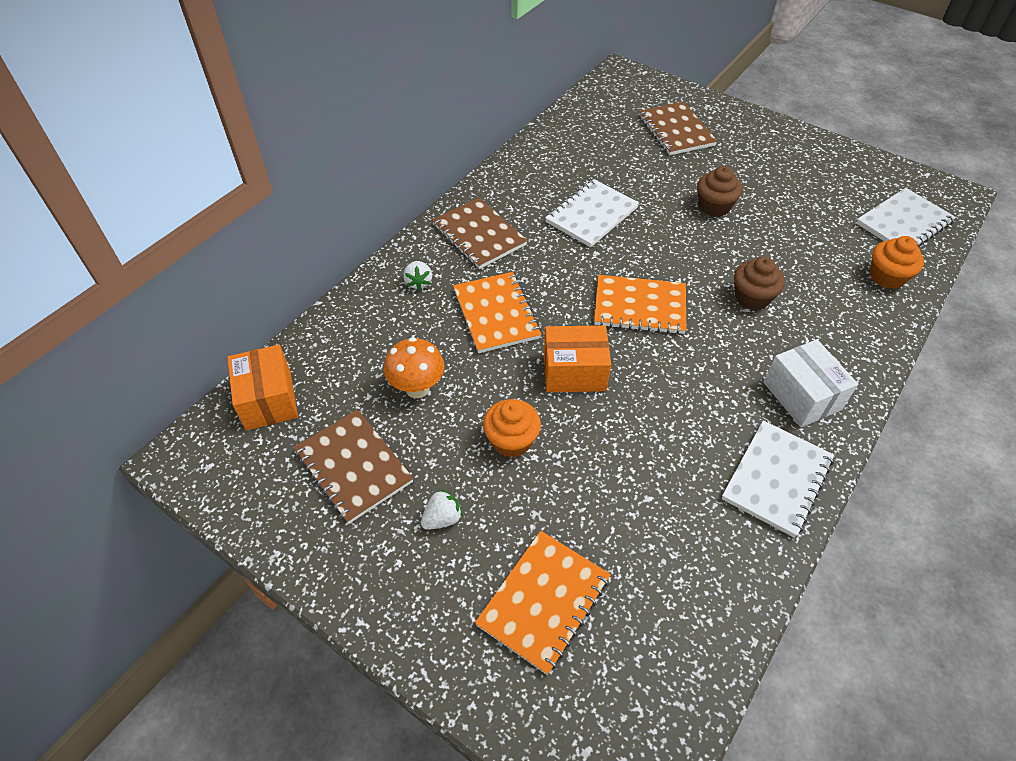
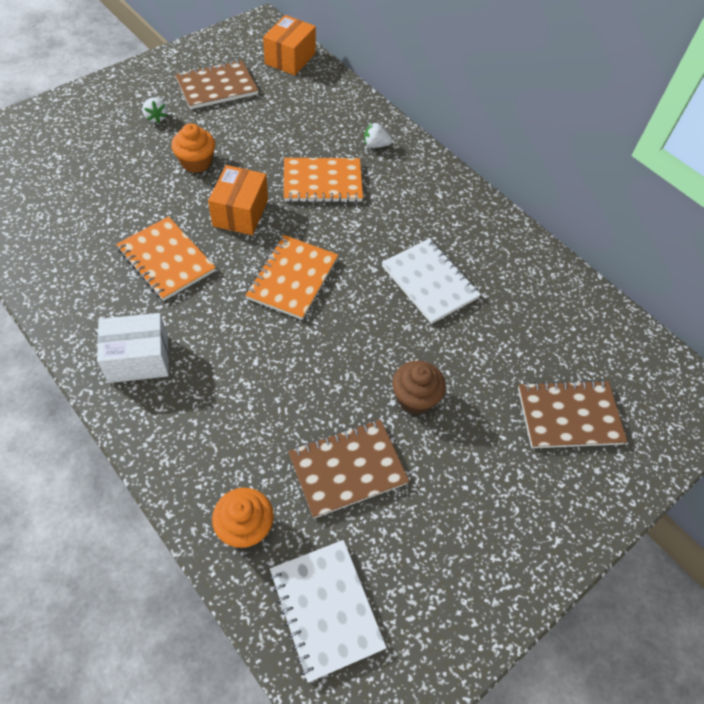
camera: 100 degrees right, 5 degrees up
orange box [227,345,298,430] -> orange box turned 60 degrees counterclockwise [263,15,316,76]
orange mushroom [384,337,444,398] -> none
brown notebook [432,197,528,269] -> brown notebook moved to [288,419,409,518]
orange notebook [475,531,611,675] -> orange notebook moved to [116,216,216,301]
white notebook [722,420,834,538] -> none
brown cupcake [734,257,785,310] -> none

